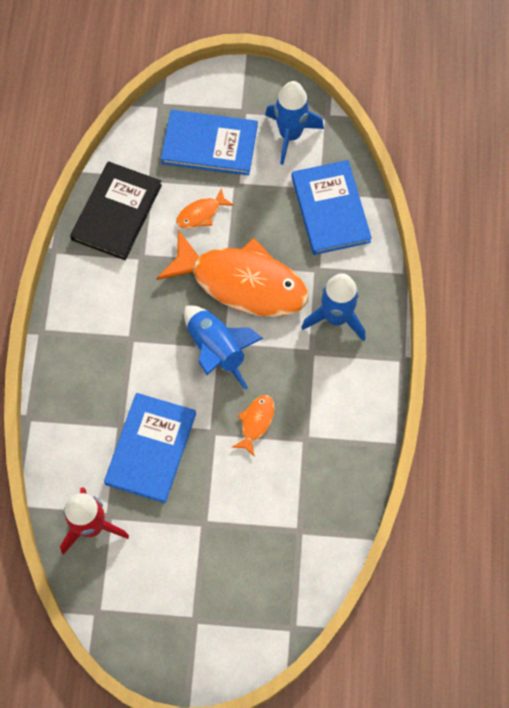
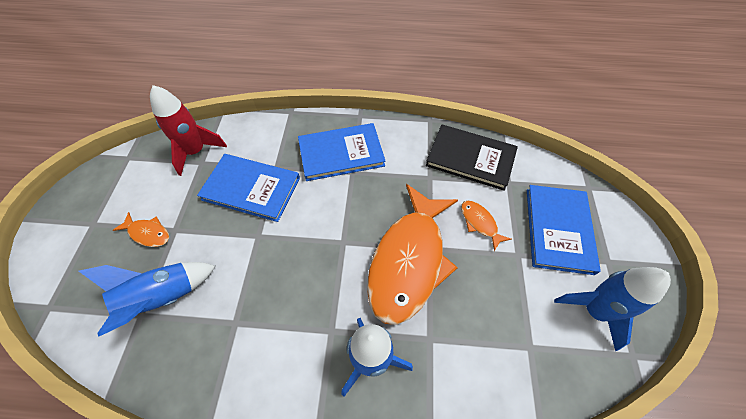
camera: 90 degrees right, 10 degrees down
blue rocket [184,305,263,390] -> blue rocket moved to [79,262,215,337]
orange fish [232,395,275,457] -> orange fish moved to [113,212,169,247]
blue book [292,160,372,255] -> blue book moved to [298,123,385,181]

